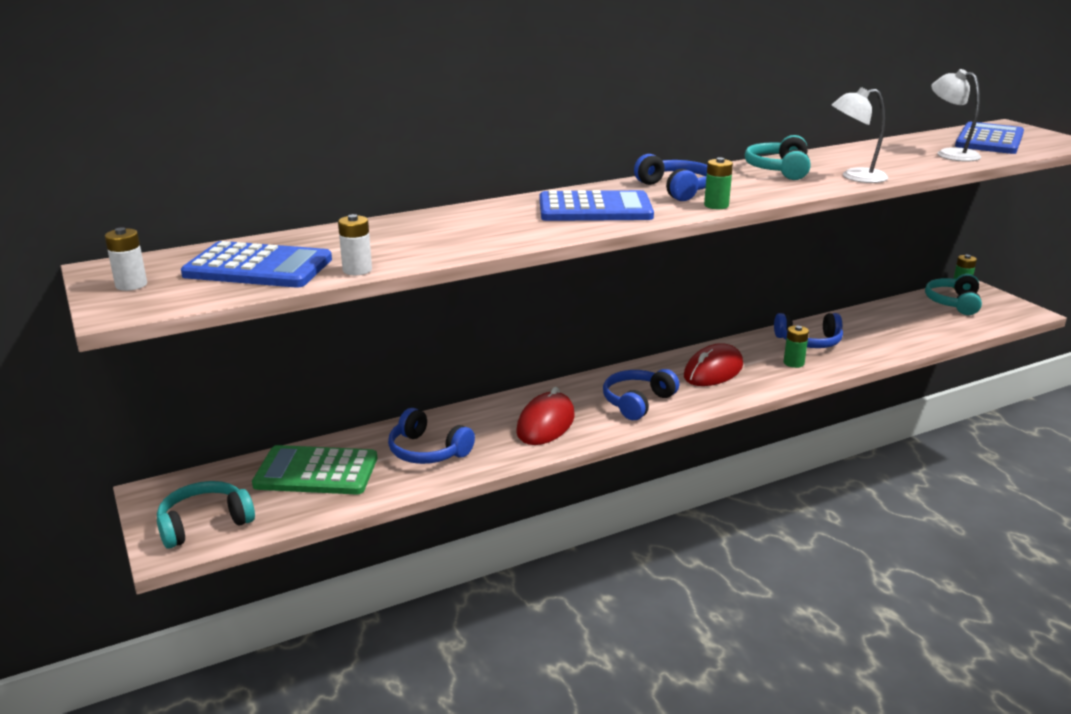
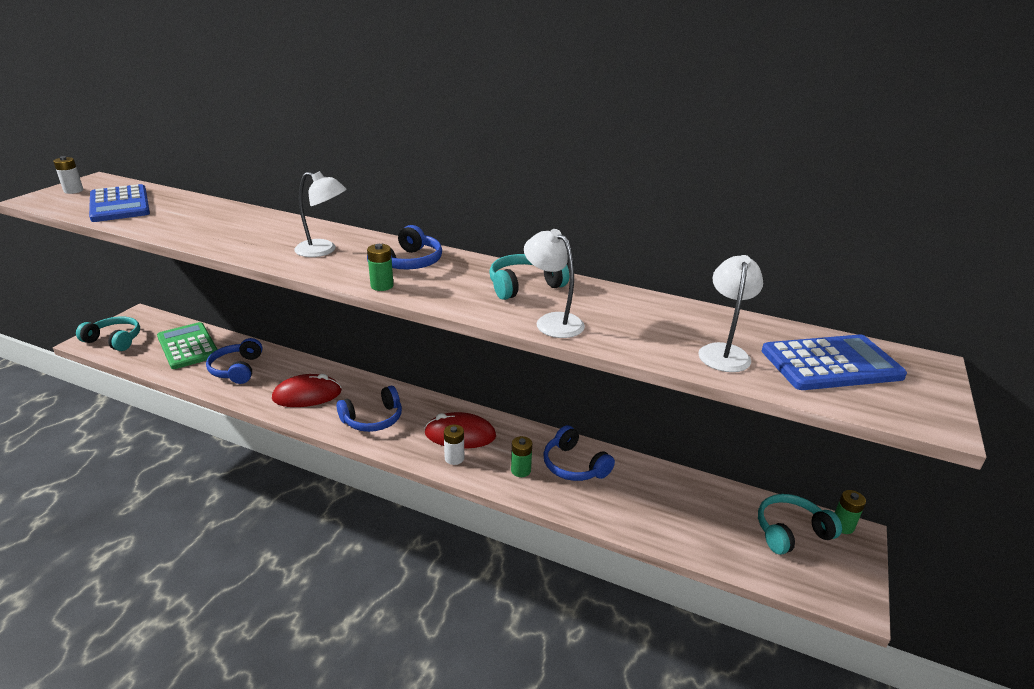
camera: 50 degrees right, 5 degrees up
white battery [338,214,372,275] -> white battery moved to [444,425,464,465]
blue calculator [540,190,654,221] -> white lamp [294,171,346,257]
blue headphones [603,369,679,420] -> blue headphones turned 150 degrees clockwise [337,386,402,432]

